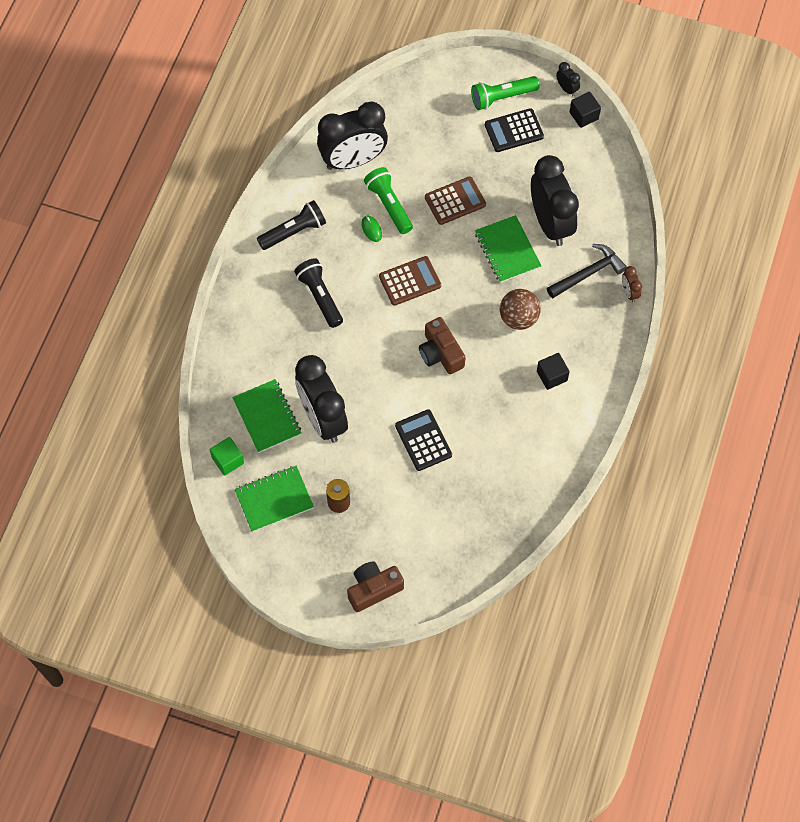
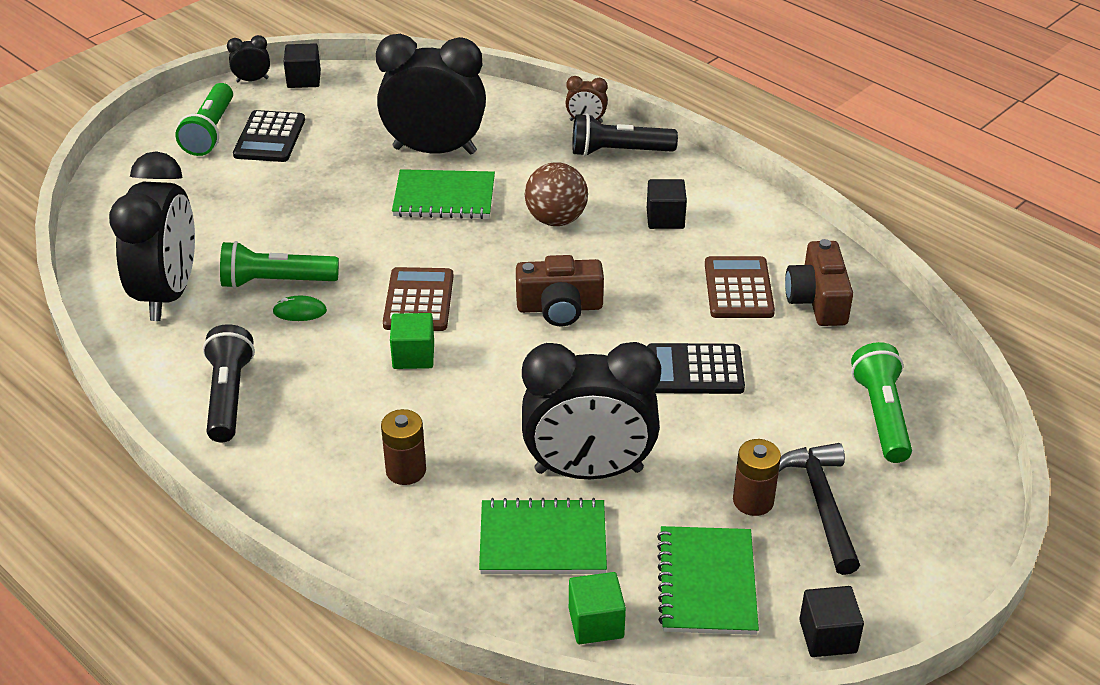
camera: 65 degrees left, 25 degrees down
black flashlight [294,258,343,328] -> black flashlight moved to [572,113,678,157]
brown camera [347,561,404,612] -> brown camera moved to [785,239,853,326]
brown calculator [425,176,486,225] -> brown calculator moved to [705,256,775,318]
black hammer [547,244,627,298] -> black hammer moved to [779,443,860,575]
none -> brown battery [381,409,426,485]
none -> green cube [390,313,434,369]
none -> black cube [799,586,864,657]
none -> green flashlight [851,342,912,463]

